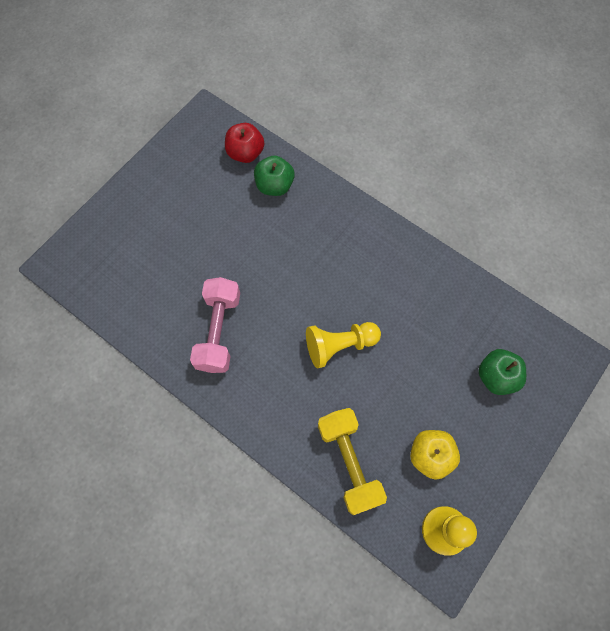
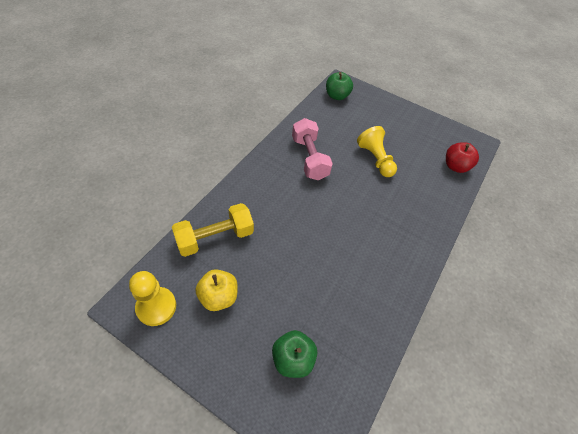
camera: 80 degrees right, 15 degrees down
pink dumbbell [190,277,240,373] -> pink dumbbell turned 75 degrees clockwise [292,118,333,181]
green apple [254,156,295,196] -> green apple moved to [326,72,353,100]
yellow pawn [306,322,381,369] -> yellow pawn moved to [357,126,397,177]

